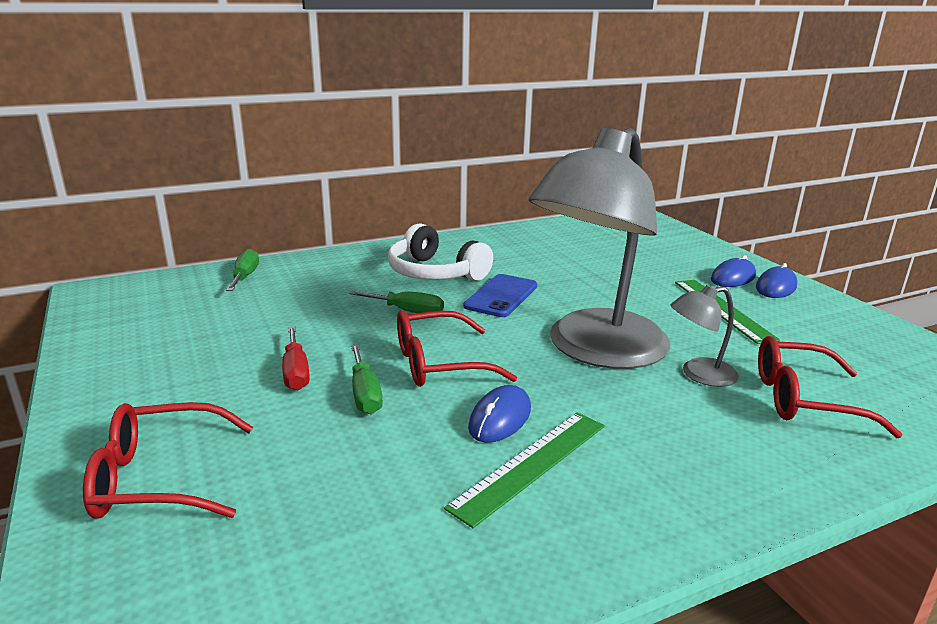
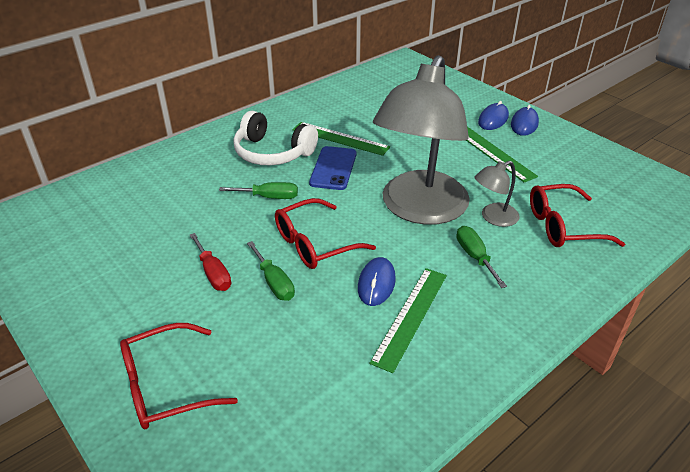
camera: 15 degrees left, 15 degrees up
green screwdriver [226,249,259,291] -> green screwdriver moved to [457,226,507,288]
none -> green ruler [292,122,390,156]

